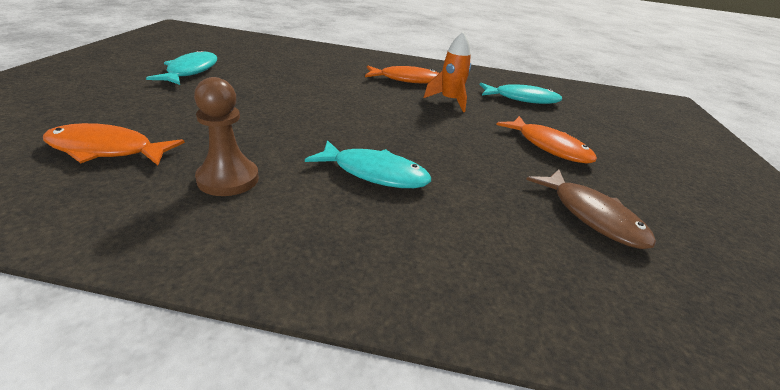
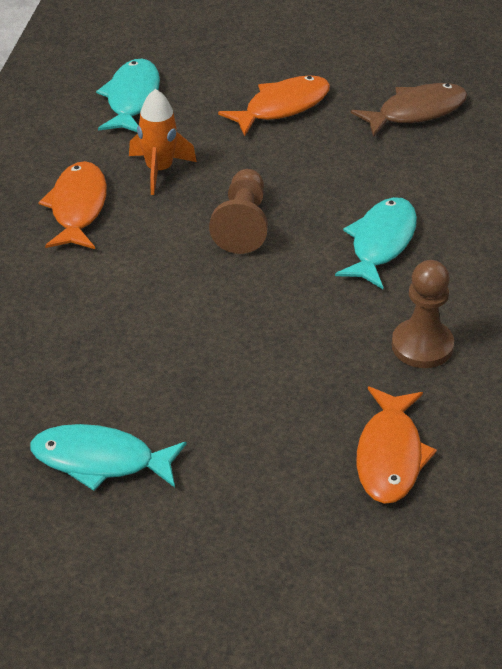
camera: 85 degrees left, 10 degrees up
none -> brown pawn [209,169,268,254]

